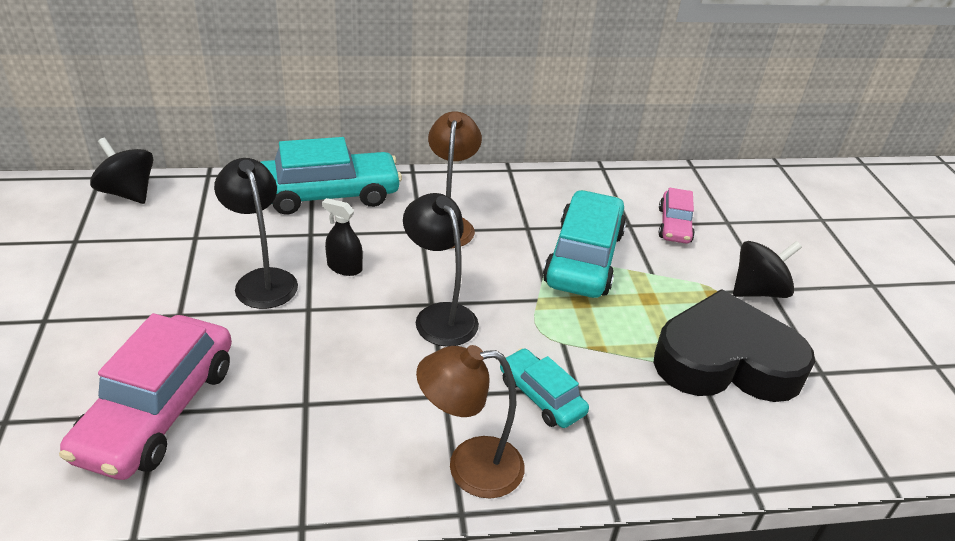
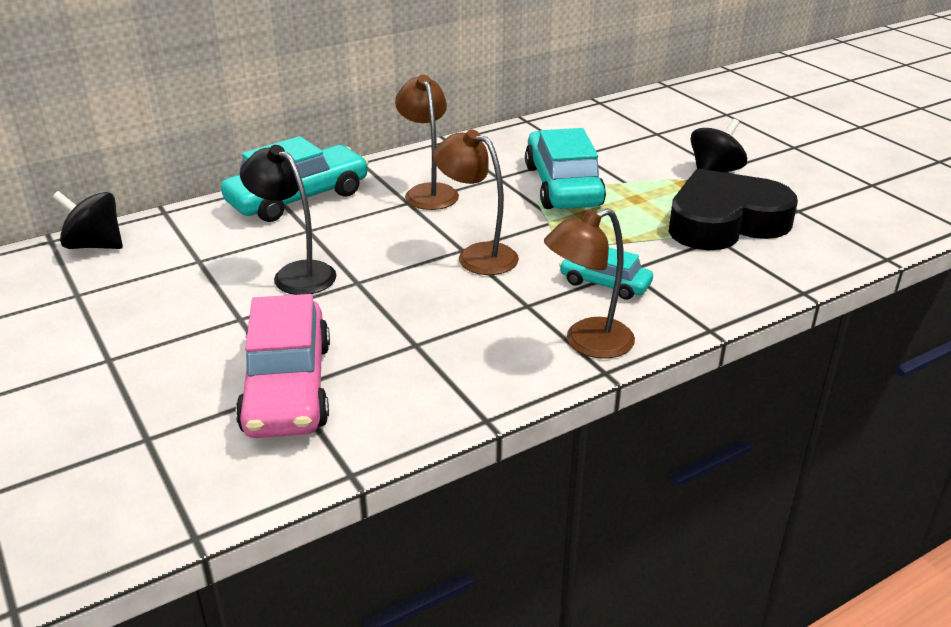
camera: 20 degrees left, 5 degrees down
black spray bottle [322,198,363,276] -> none
black lamp [403,193,479,347] -> brown lamp [433,129,519,275]
pink car [658,188,695,243] -> none

